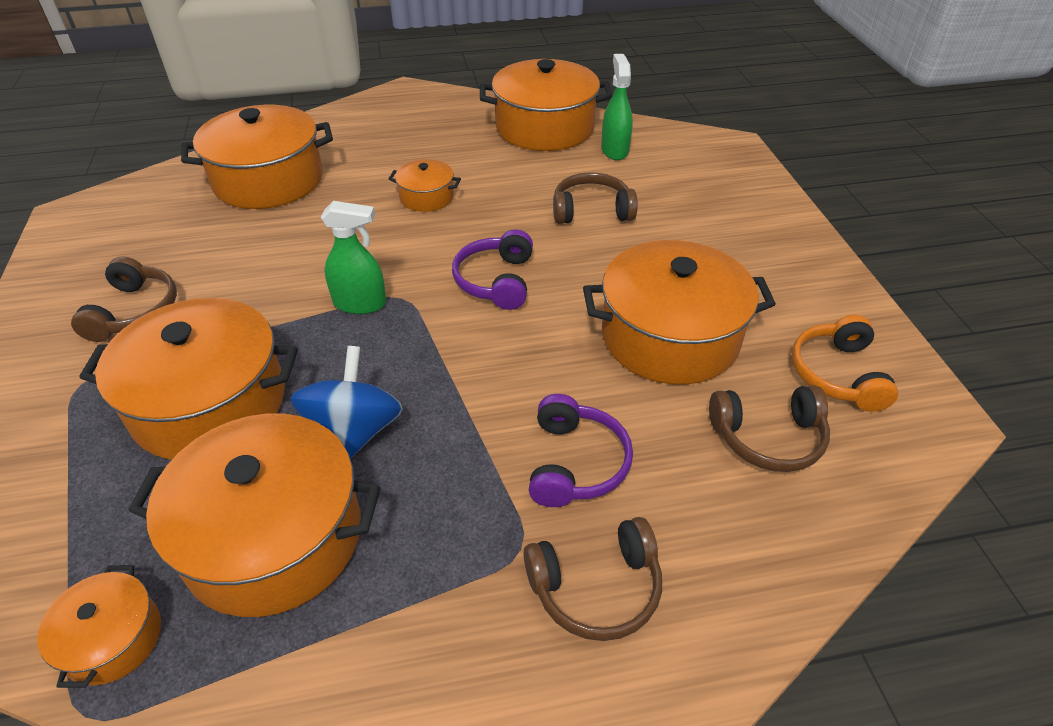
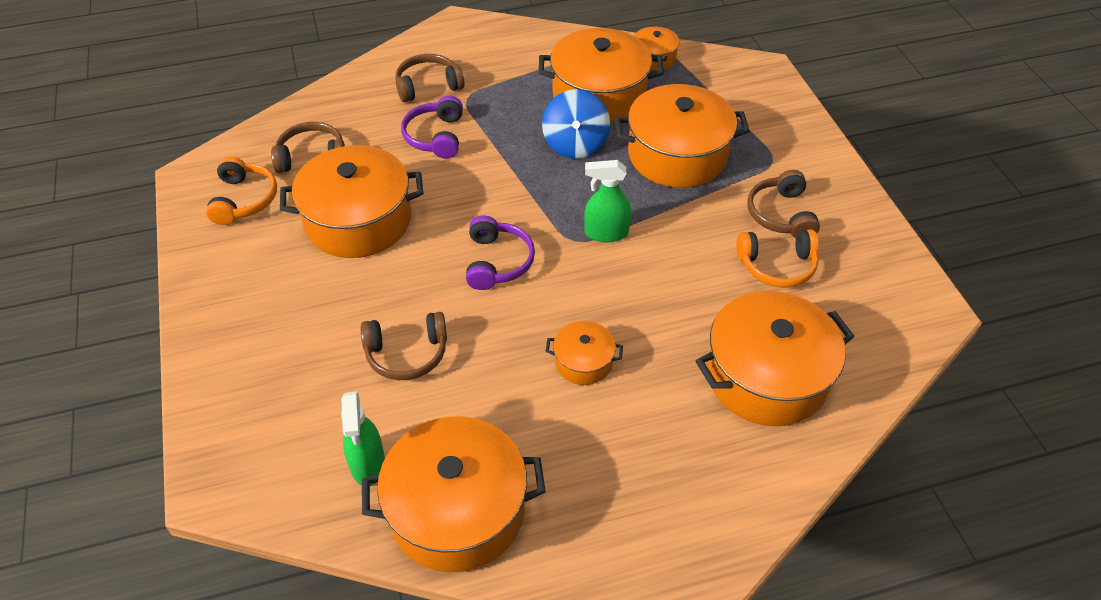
camera: 175 degrees right, 5 degrees up
none -> orange headphones [736,229,819,288]

